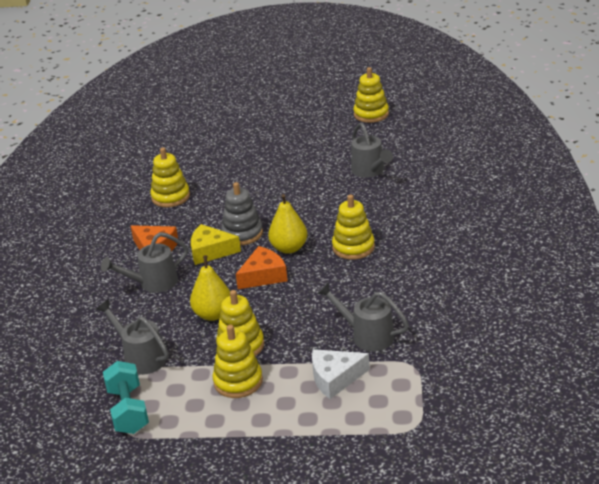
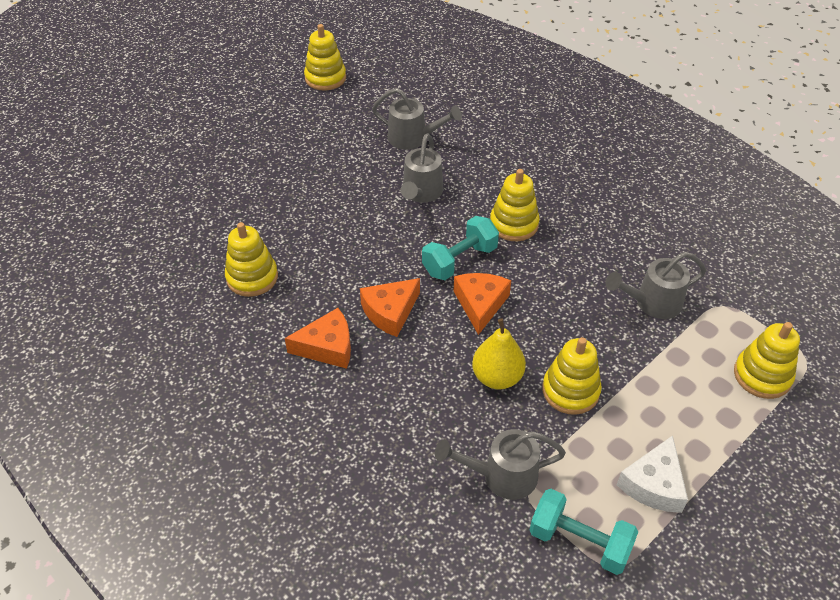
camera: 50 degrees left, 15 degrees up
grey watering can [101,232,188,293] -> grey watering can moved to [401,133,443,203]
yellow cheese [191,224,241,265] -> orange cheese [360,278,420,337]
yellow stacking toy [213,325,263,398] -> yellow stacking toy moved to [734,322,800,399]
grey stacking toy [221,182,263,245] -> none
yellow pear [268,194,308,254] -> turquoise dumbbell [422,216,499,280]
white cheese [312,349,370,399] -> white cheese moved to [617,435,688,513]

